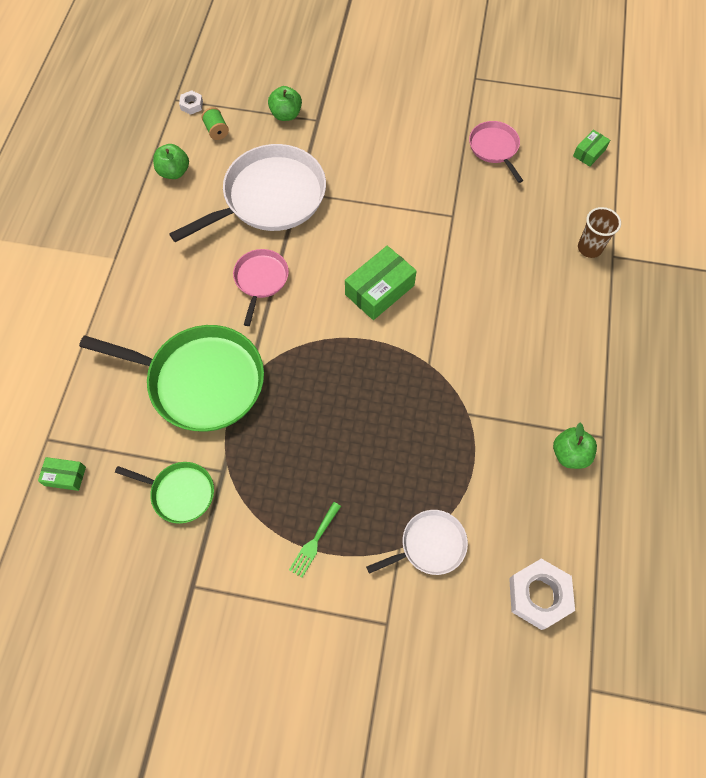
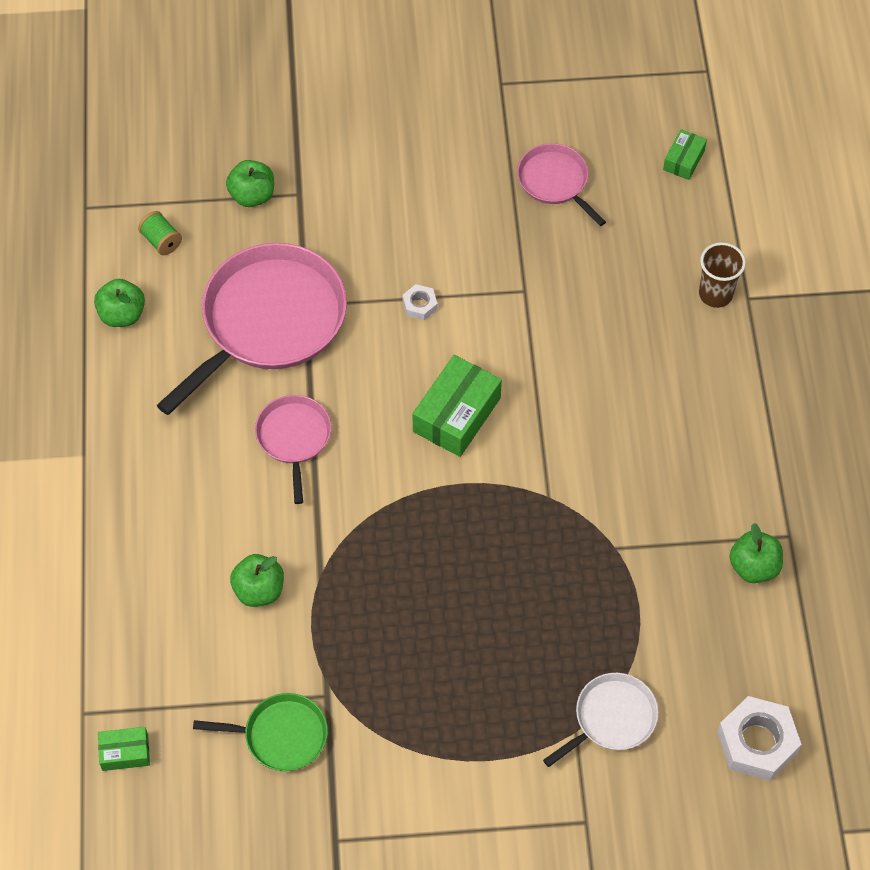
camera: 15 degrees left, 5 degrees down
green pan [79,325,264,432] -> green apple [230,554,284,607]
white pan [169,144,326,242] -> pink pan [157,243,347,415]
white nut [179,90,203,115] -> white nut moved to [402,284,438,320]
green fork [289,502,341,578] -> none

